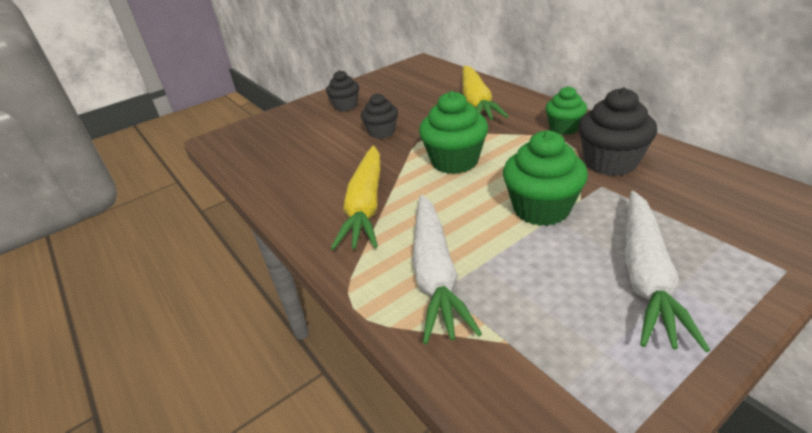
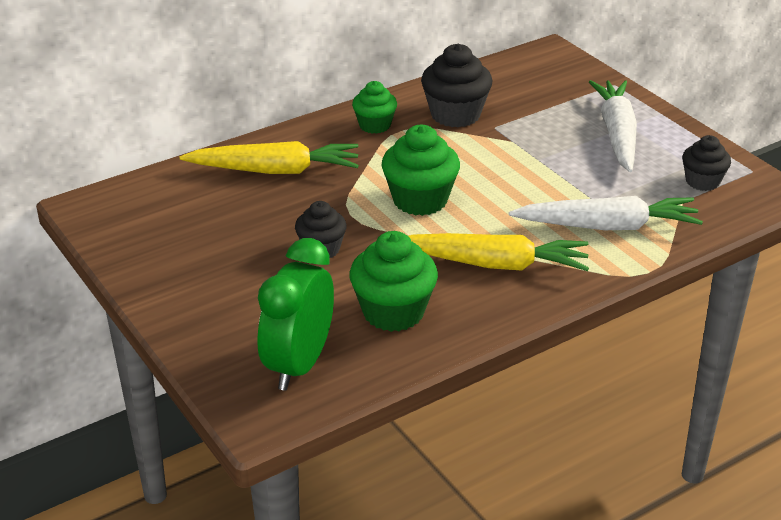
camera: 90 degrees left, 0 degrees up
black cupcake [326,70,359,111] -> black cupcake moved to [682,135,731,191]
green cupcake [503,130,588,226] -> green cupcake moved to [350,231,438,332]
white carrot [625,191,710,352] -> white carrot turned 105 degrees counterclockwise [589,80,637,172]
none -> green clock [257,238,334,391]

